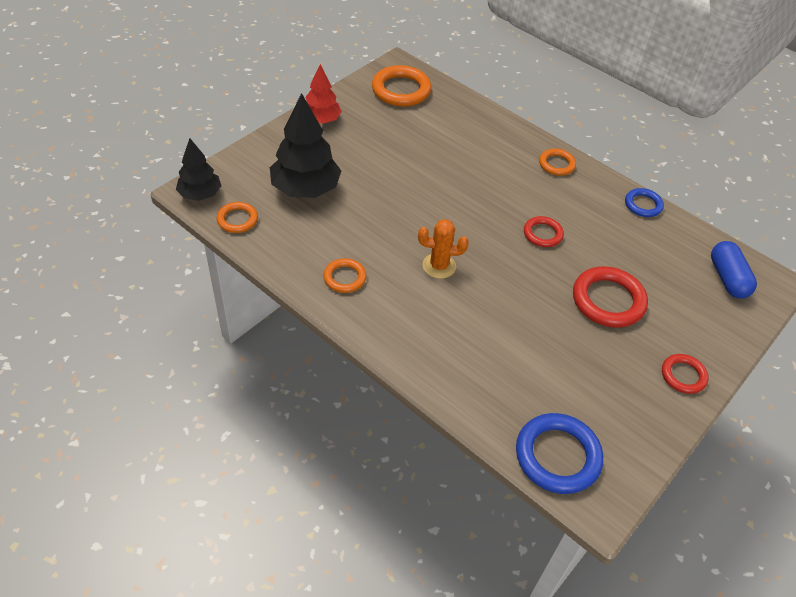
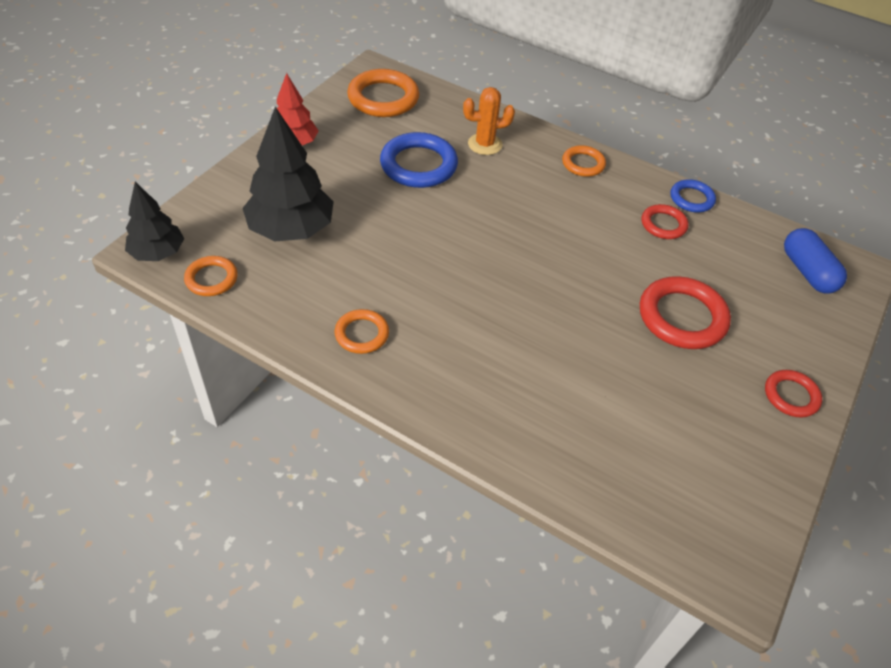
camera: 10 degrees left, 0 degrees up
orange cactus [418,219,469,279] -> orange cactus moved to [463,87,515,155]
blue ring [516,413,603,494] -> blue ring moved to [380,132,458,188]
red ring [524,216,564,247] -> red ring moved to [642,204,688,239]

